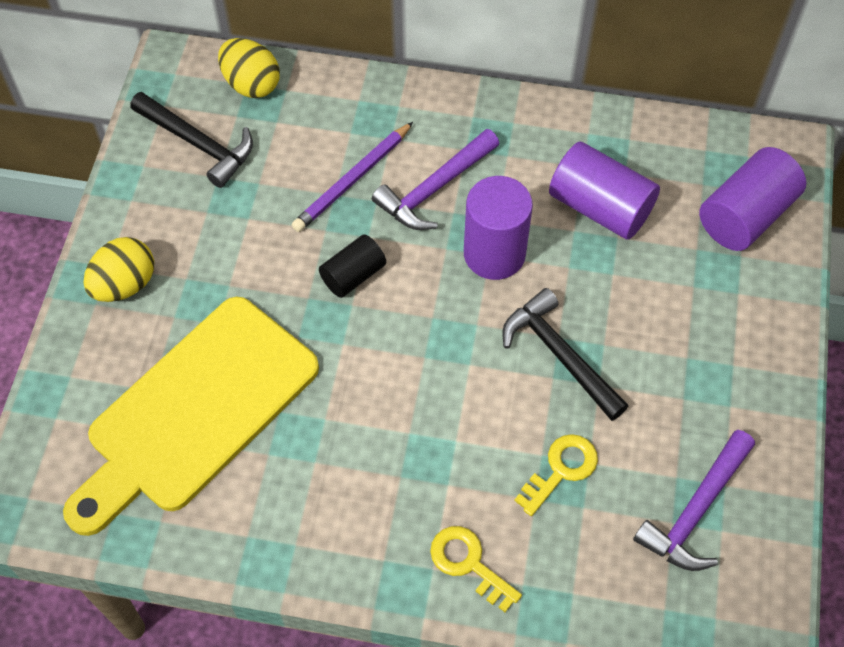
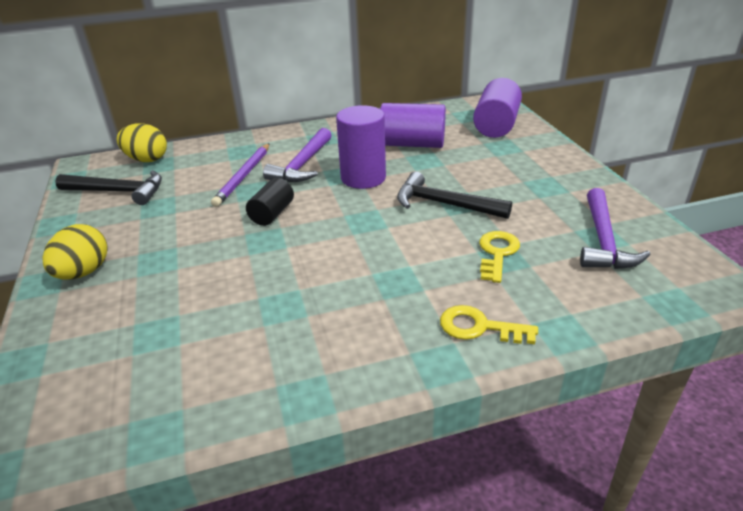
camera: 25 degrees left, 25 degrees down
yellow cutting board [63,297,319,536] -> none

